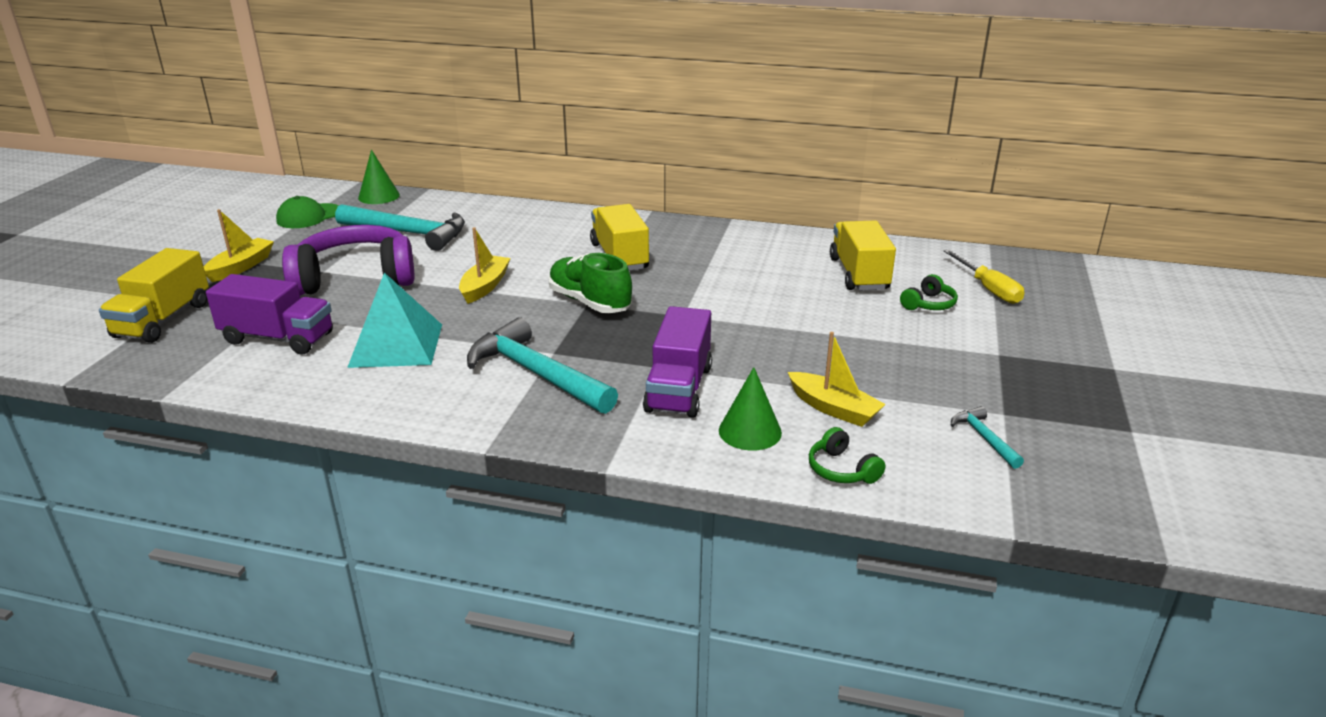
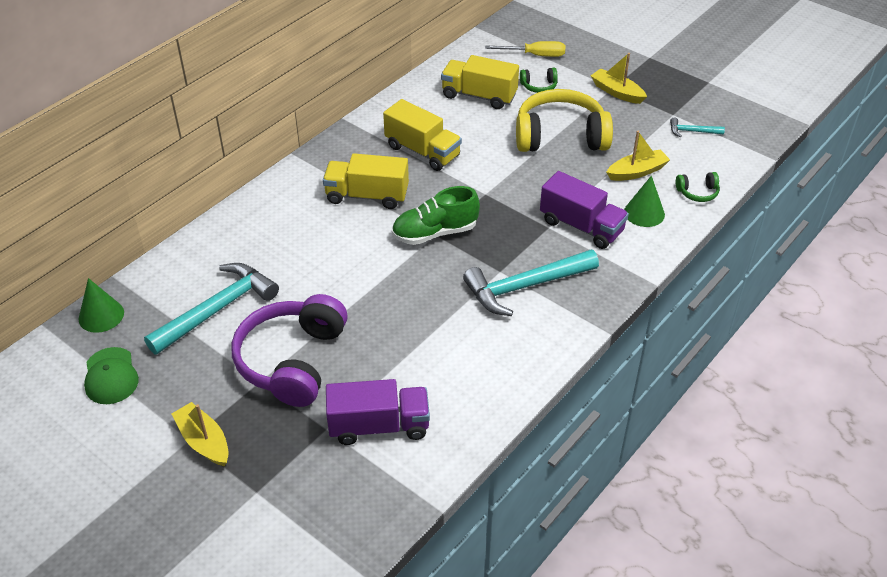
camera: 65 degrees left, 15 degrees up
yellow truck [99,248,209,343] -> yellow truck moved to [383,99,462,171]
purple truck [206,274,333,355] -> purple truck turned 45 degrees clockwise [326,379,430,445]
turquoise pyramid [347,273,442,368] -> none
yellow boat [459,227,511,304] -> yellow boat moved to [591,53,647,104]
green headphones [900,274,958,310] -> green headphones turned 105 degrees clockwise [520,68,558,93]
none -> yellow headphones [516,89,613,152]

